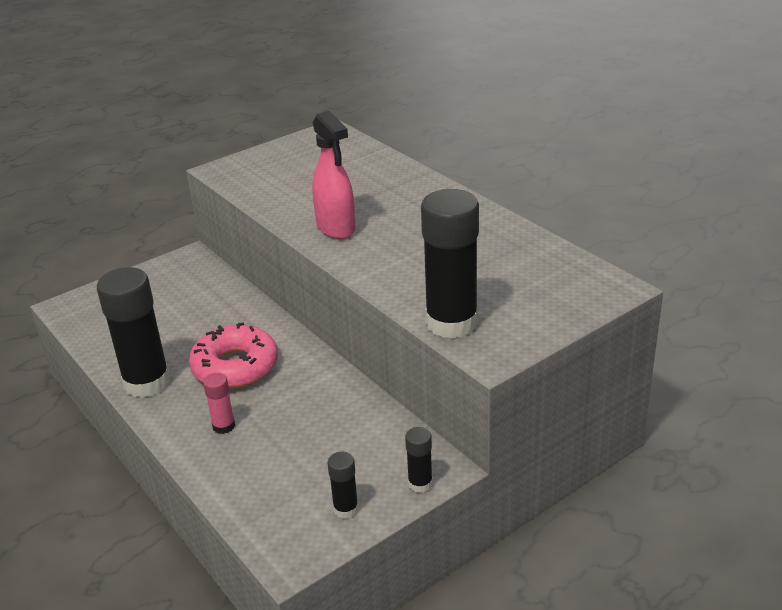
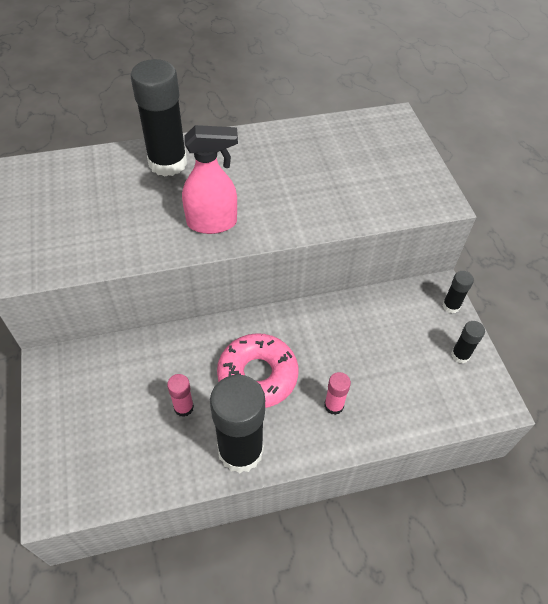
camera: 70 degrees left, 20 degrees up
black glue stick [421,189,479,339] -> black glue stick moved to [130,59,187,176]
none -> pink glue stick [167,374,194,417]

